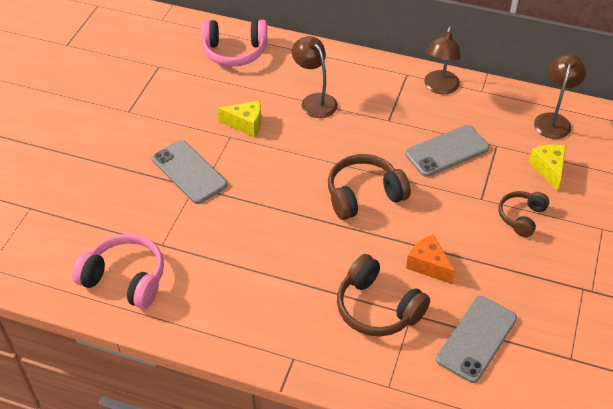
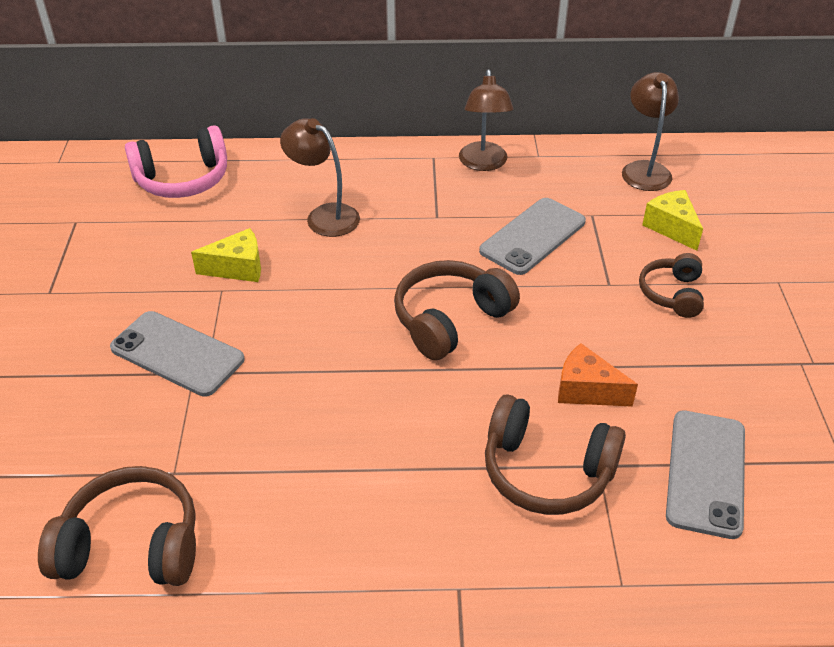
camera: 20 degrees left, 5 degrees down
pink headphones [72,234,164,309] -> brown headphones [38,466,196,586]

